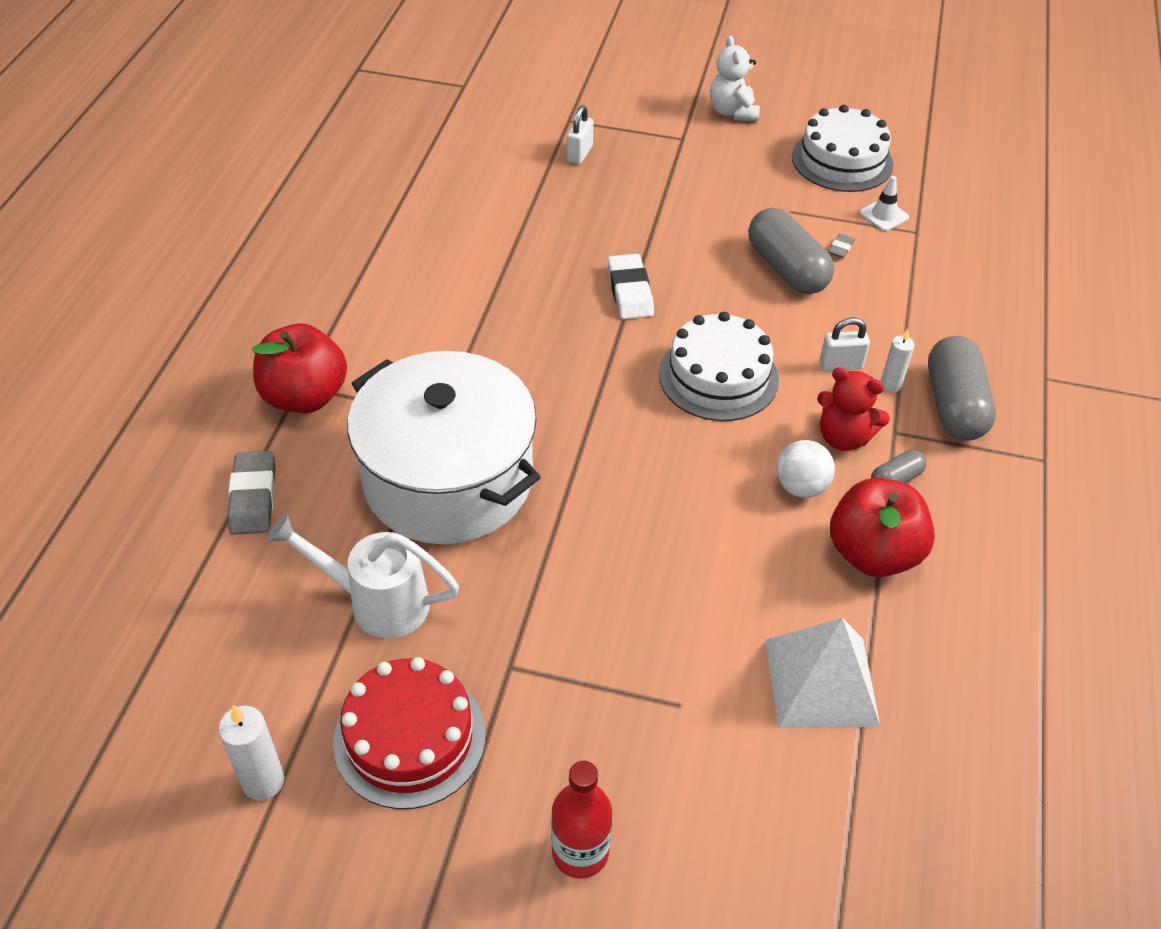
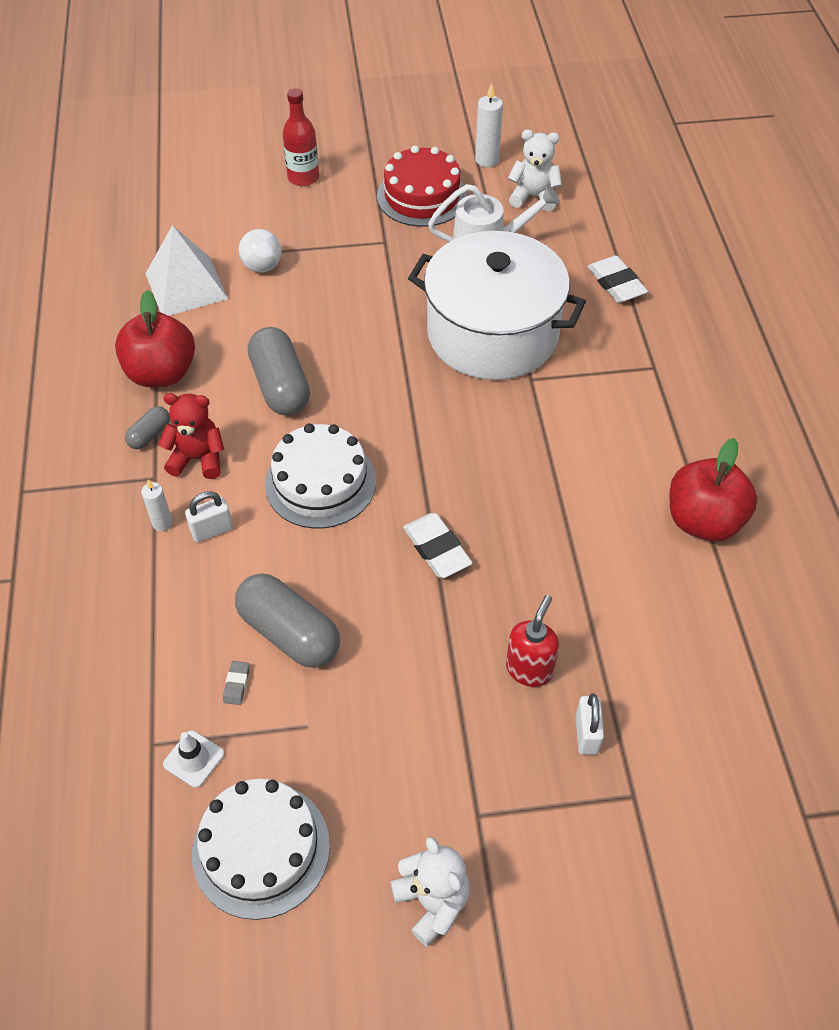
camera: 160 degrees right, 5 degrees up
grey eraser [227,451,275,535] -> white eraser [588,256,648,303]
red apple [252,324,347,413] -> red apple moved to [669,438,758,541]
white ball [776,440,835,498] -> white ball moved to [239,229,282,273]
grey capsule [928,336,996,441] -> grey capsule moved to [248,327,310,415]
none -> red soap dispenser [506,595,559,687]
none -> white teddy bear [508,130,562,211]

